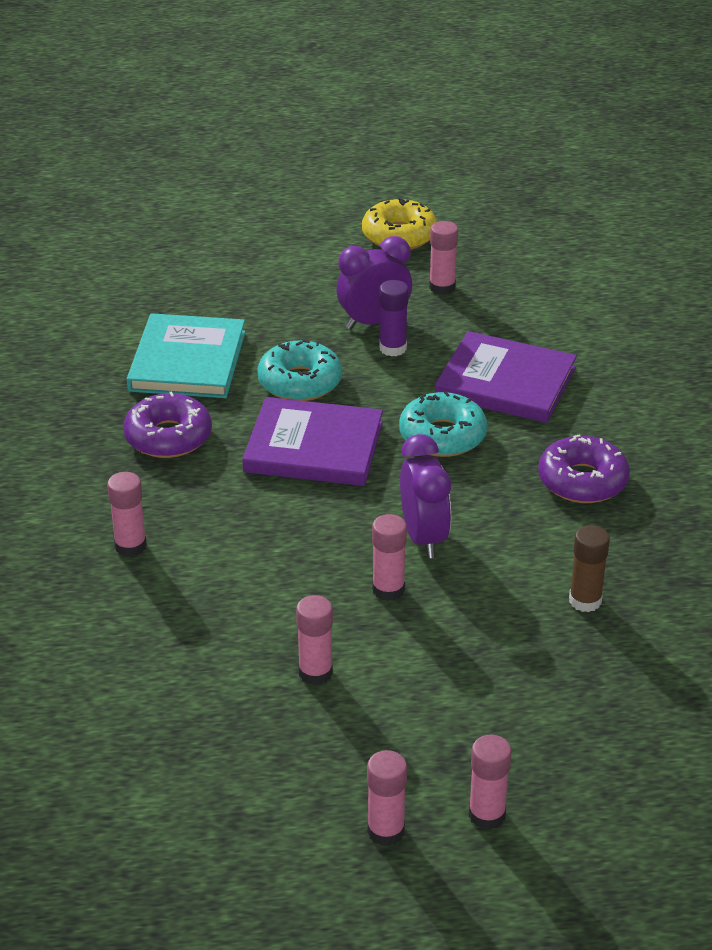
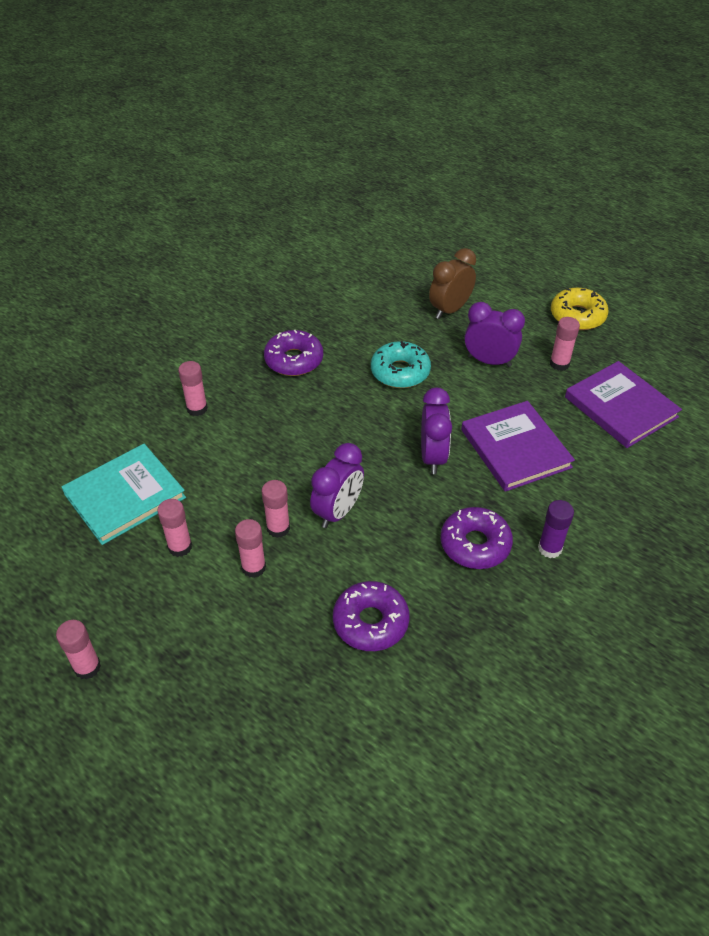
camera: 45 degrees right, 10 degrees up
turquoise book [127,313,246,398] -> turquoise book moved to [62,444,186,545]
purple book [242,397,383,486] -> purple book moved to [565,361,682,448]
purple glue stick [379,280,408,356] -> purple glue stick moved to [538,500,574,558]
turquoise donut [399,391,487,457] -> purple clock [421,388,452,474]
pink glue stick [469,734,512,830] -> pink glue stick moved to [235,519,266,578]
brown glue stick [569,525,610,612] -> purple donut [333,581,410,651]
none -> brown clock [429,248,476,319]

